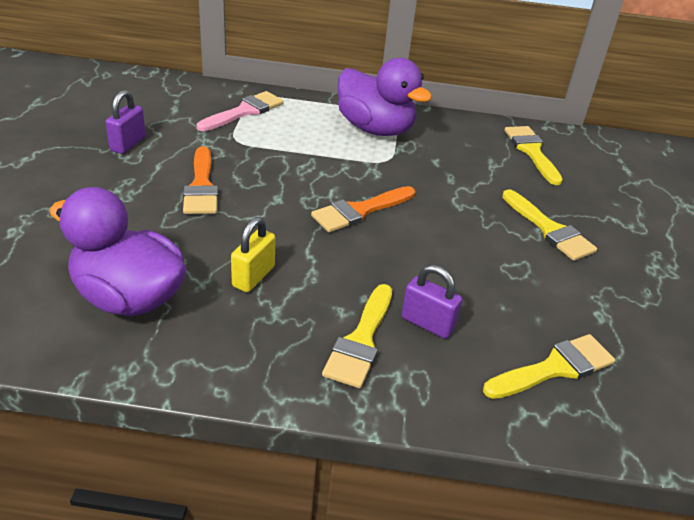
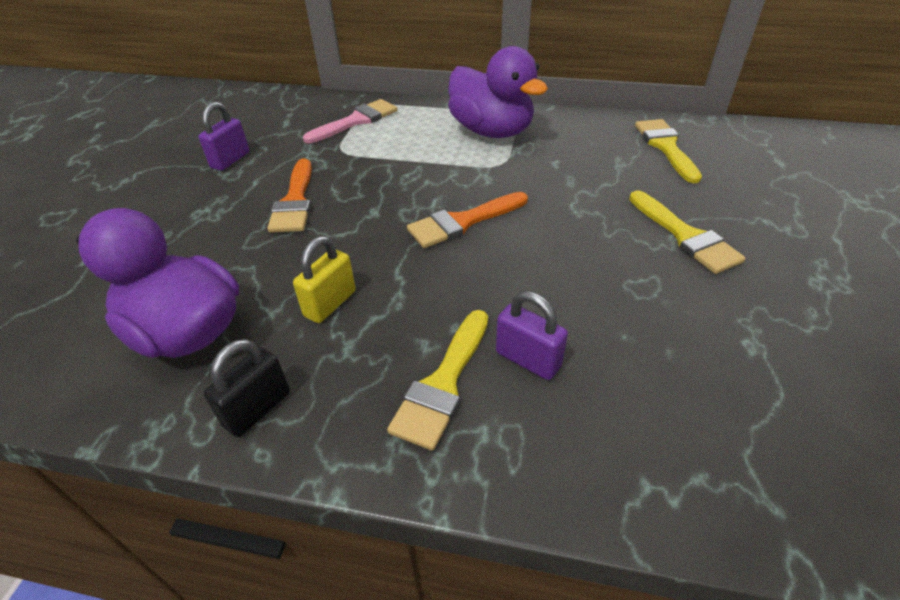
camera: 10 degrees right, 5 degrees up
yellow brush [483,334,615,399] -> none
none -> black padlock [204,339,290,437]

